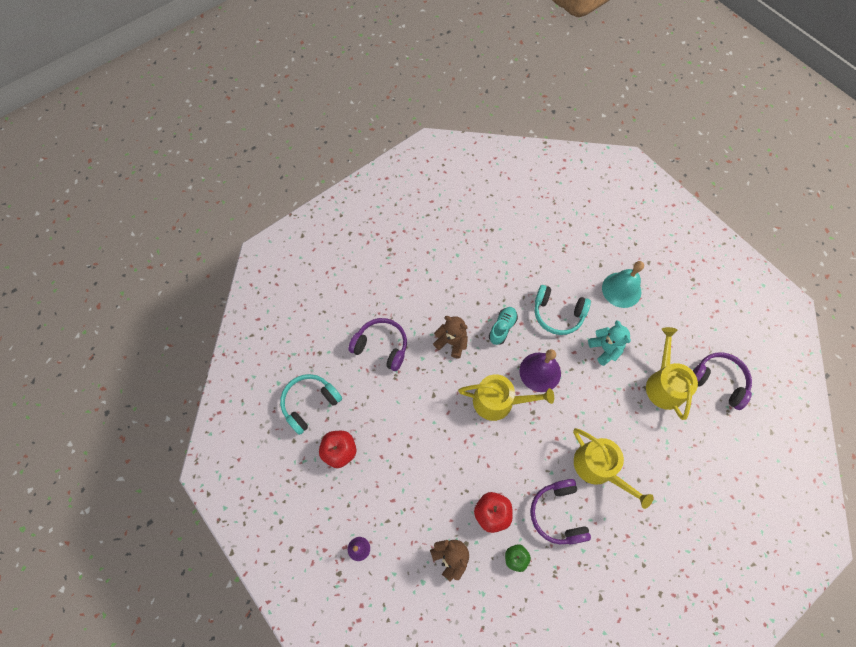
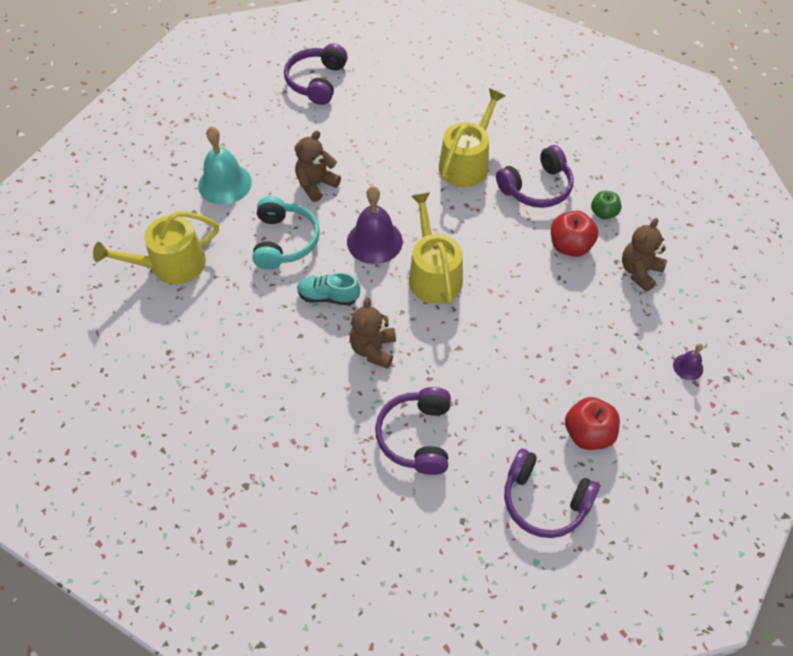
camera: 110 degrees left, 10 degrees down
turquoise headphones [280,374,342,435] -> purple headphones [504,449,600,538]
turquoise teddy bear [588,320,631,366] -> brown teddy bear [294,131,341,202]
yellow watering can [646,327,698,420] -> yellow watering can moved to [93,211,219,284]

